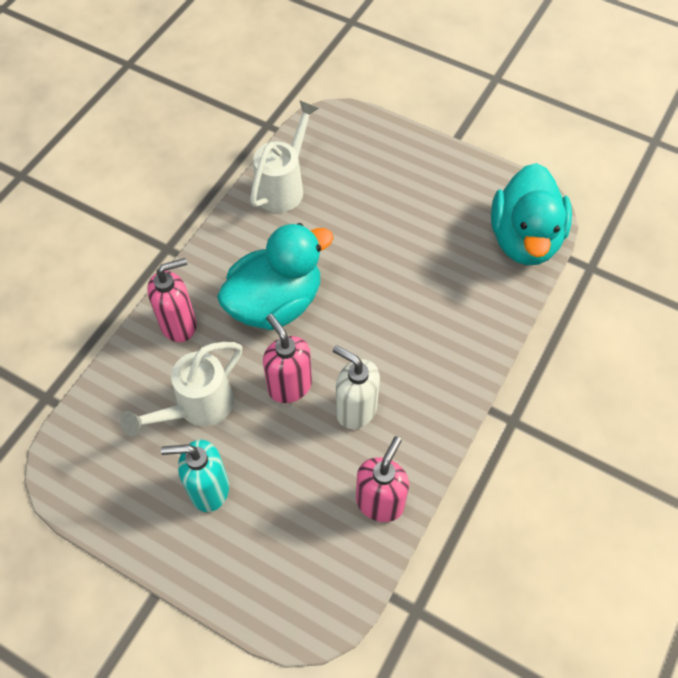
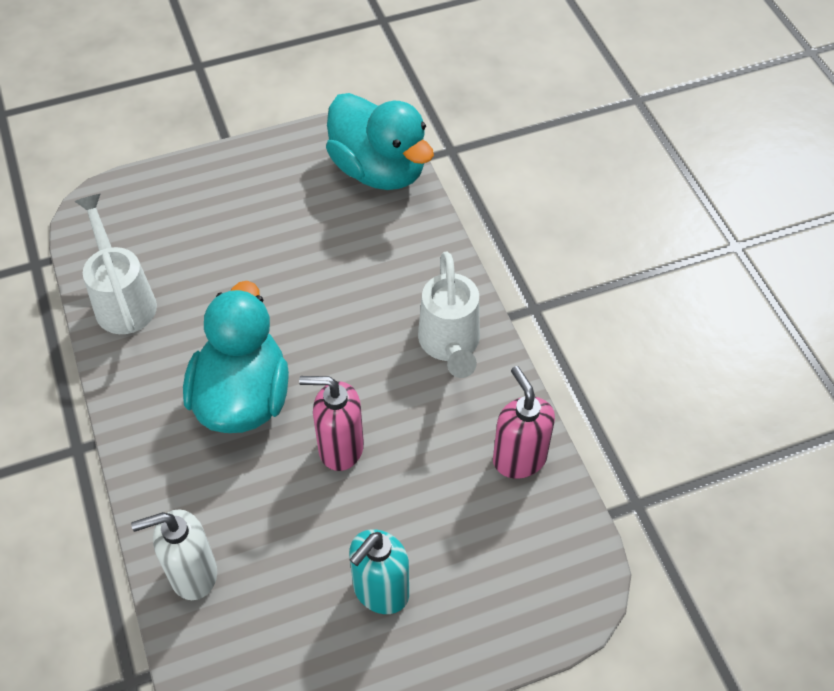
camera: 50 degrees left, 5 degrees down
white watering can [120,342,242,437] -> white watering can moved to [418,252,480,378]
pink soap dispenser [147,258,197,342] -> none
white soap dispenser [333,345,380,429] -> white soap dispenser moved to [131,509,217,600]

